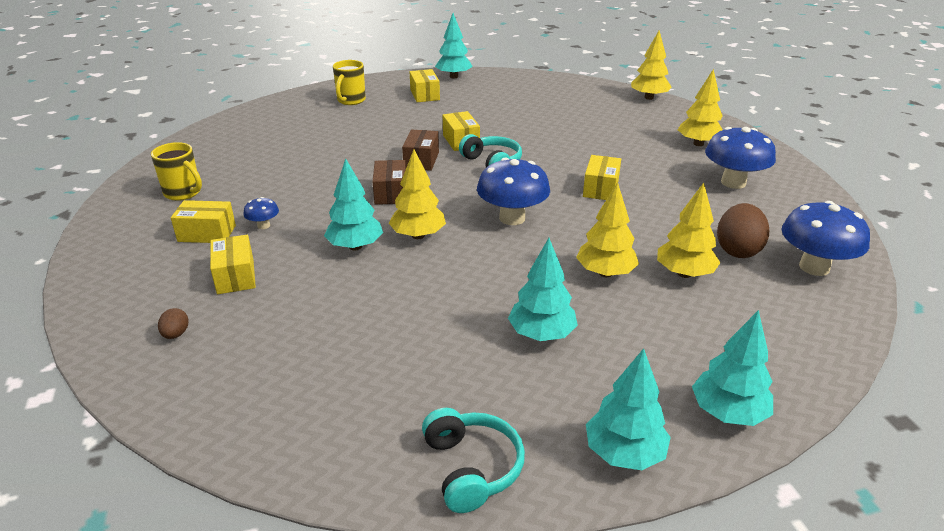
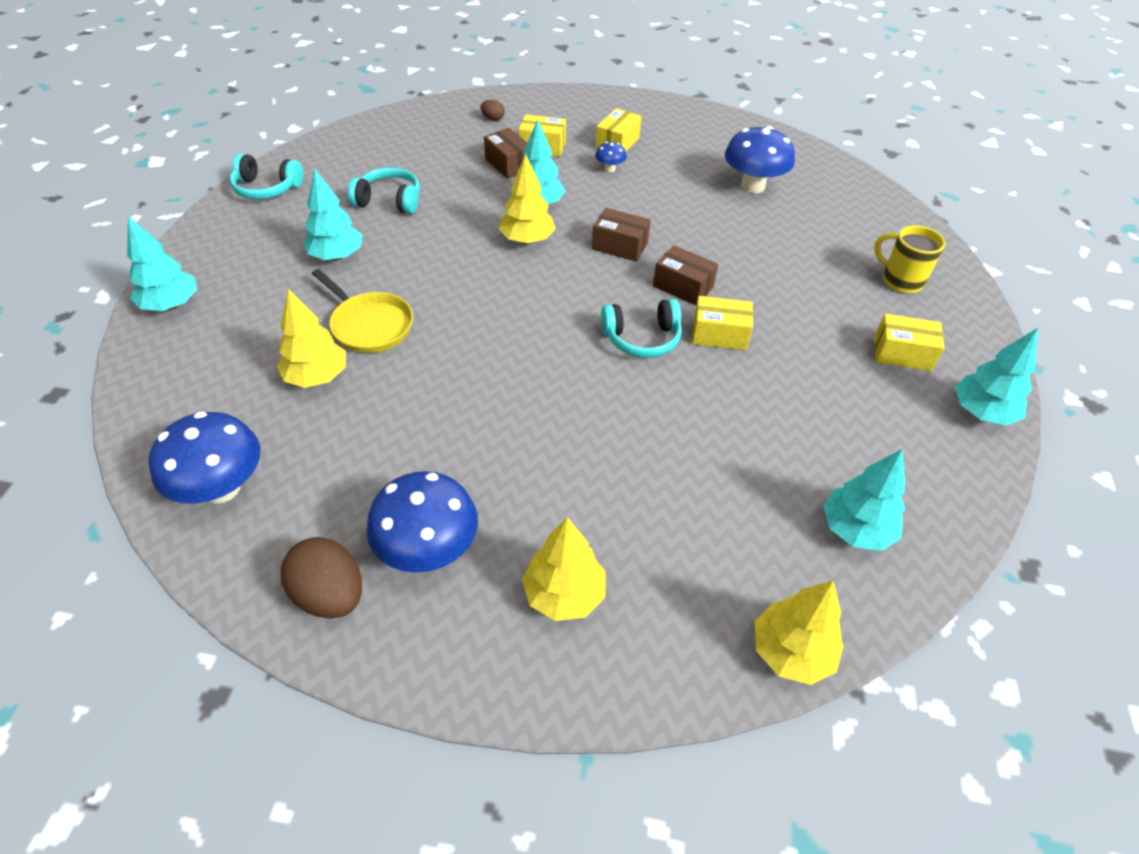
camera: 115 degrees right, 15 degrees up
yellow mug [151,142,202,201] -> none
blue mushroom [477,158,550,225] -> blue mushroom moved to [725,126,795,193]
yellow tree [576,182,639,277] -> yellow pan [312,269,413,353]
yellow box [583,155,621,200] -> none
turquoise tree [586,348,671,470] -> turquoise tree moved to [823,449,905,551]
brown egg [717,203,769,258] -> brown egg moved to [281,537,362,619]
none -> turquoise headphones [348,167,420,214]
none -> brown box [484,128,527,179]

